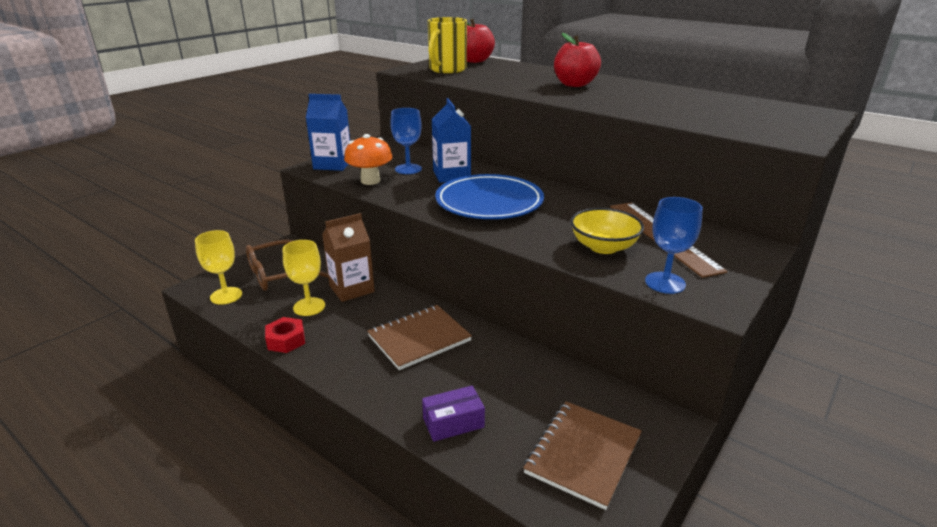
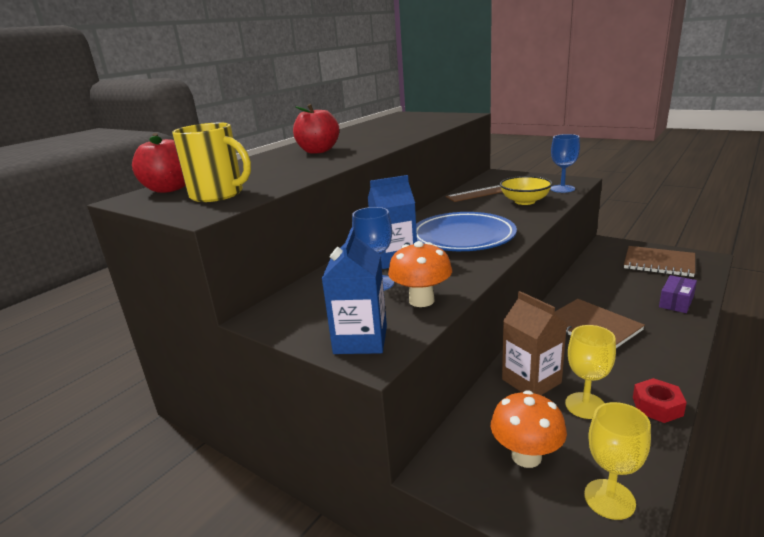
camera: 90 degrees left, 5 degrees down
brown glasses [246,239,328,291] -> orange mushroom [491,390,567,468]
purple box [422,386,485,442] -> purple box turned 60 degrees clockwise [659,275,697,313]

